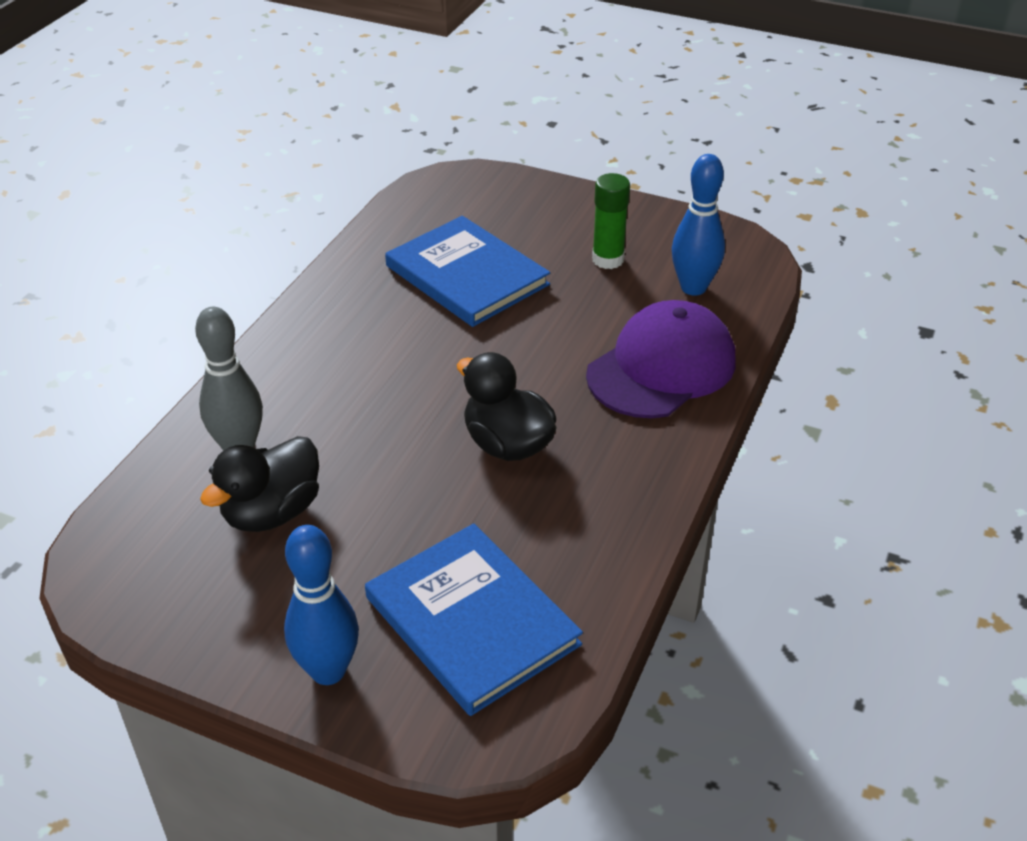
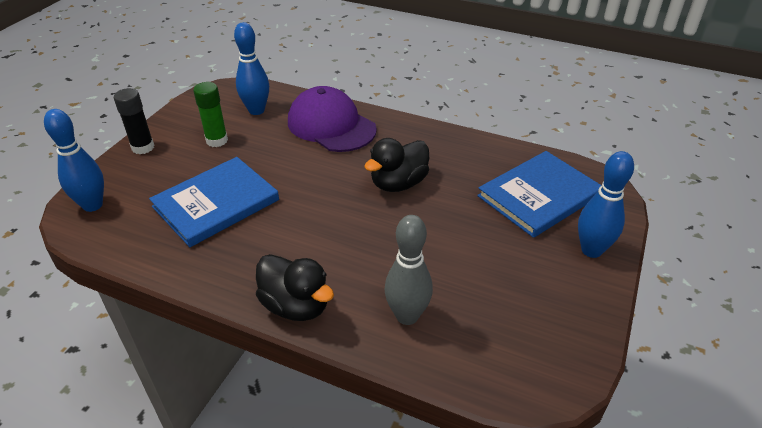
camera: 90 degrees left, 0 degrees up
black duck [200,436,319,532] -> black duck moved to [256,254,334,321]
none -> blue bowling pin [44,109,104,212]
none -> black glue stick [114,88,154,154]

